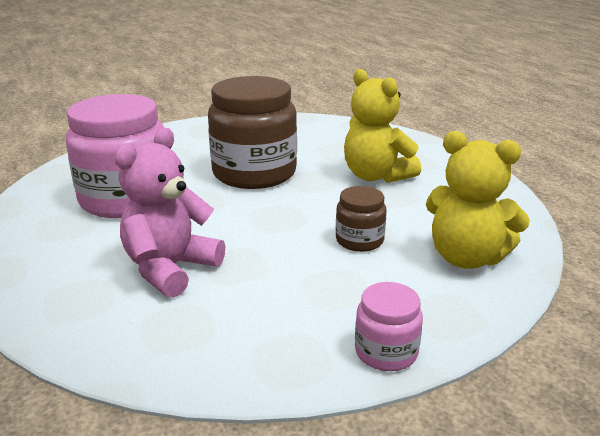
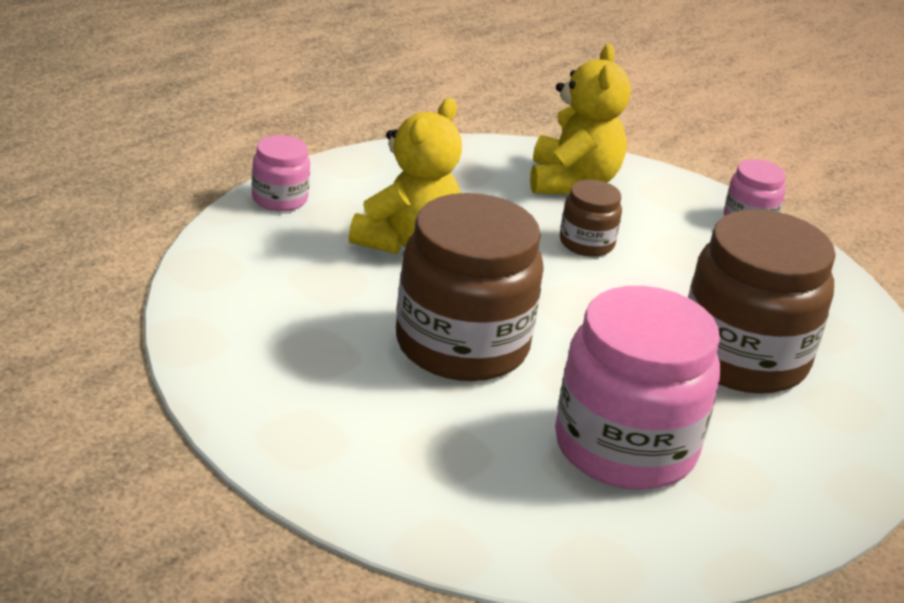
camera: 115 degrees left, 5 degrees up
pink teddy bear [115,128,225,298] -> brown jar [688,209,836,394]
none -> pink jar [252,135,310,211]

